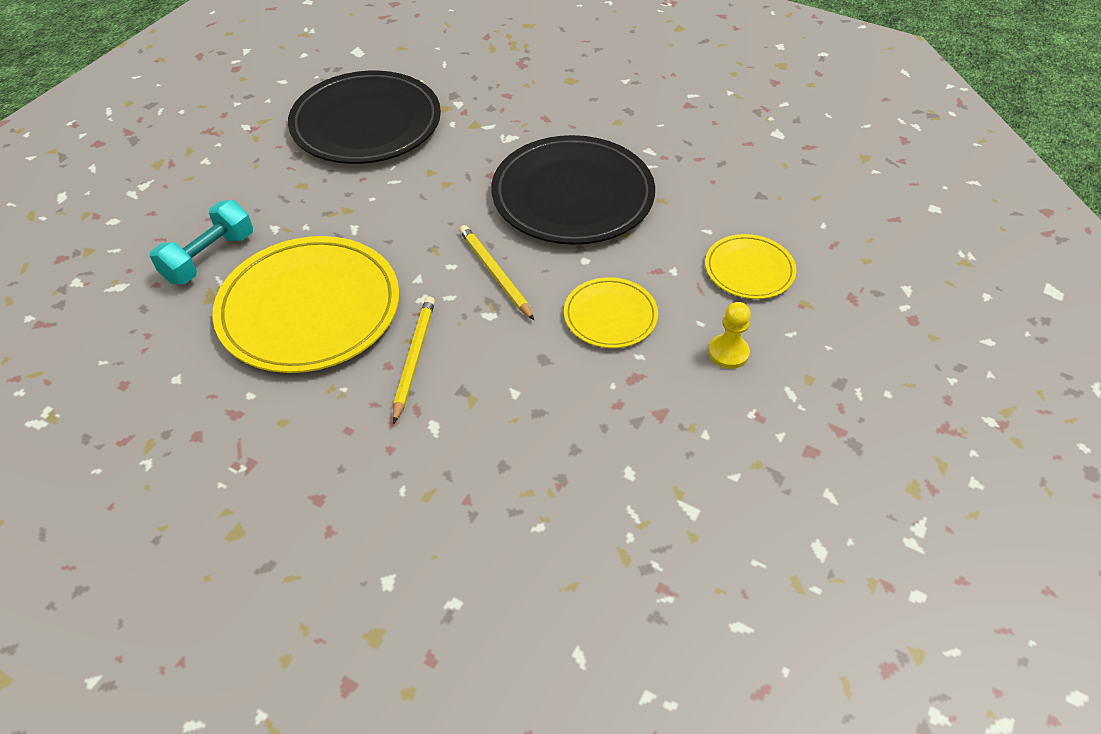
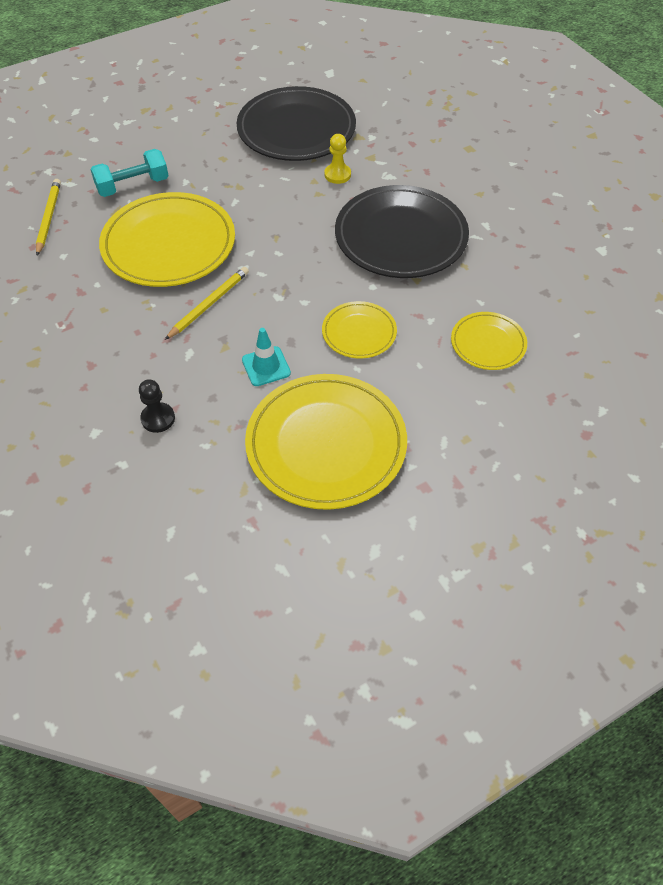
camera: 30 degrees right, 5 degrees up
yellow pencil [459,225,534,320] -> yellow pencil moved to [36,179,61,256]
yellow pawn [708,302,751,369] -> yellow pawn moved to [324,134,351,184]
none -> black pawn [139,379,175,433]
none -> turquoise traffic cone [242,328,291,386]
none -> yellow plate [245,374,407,510]

